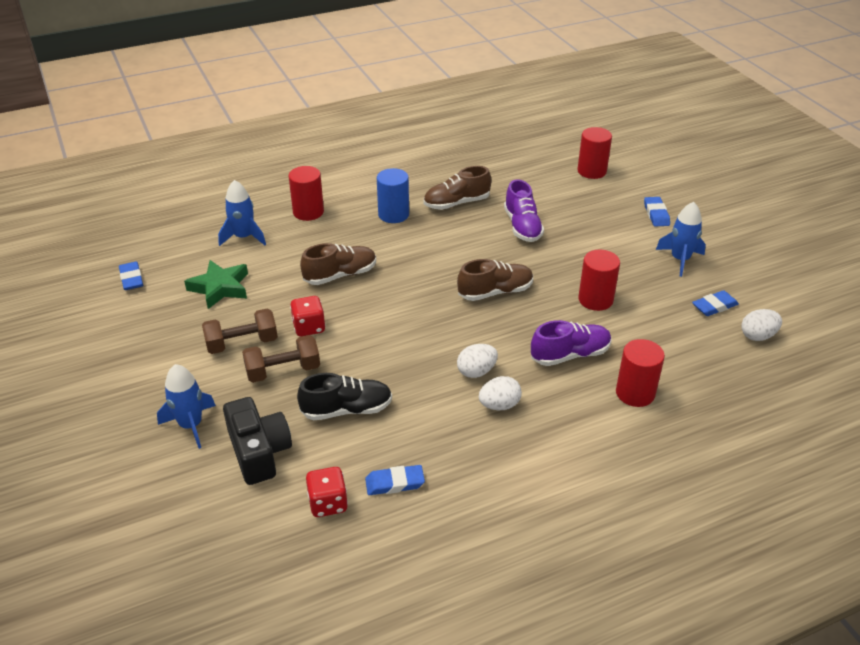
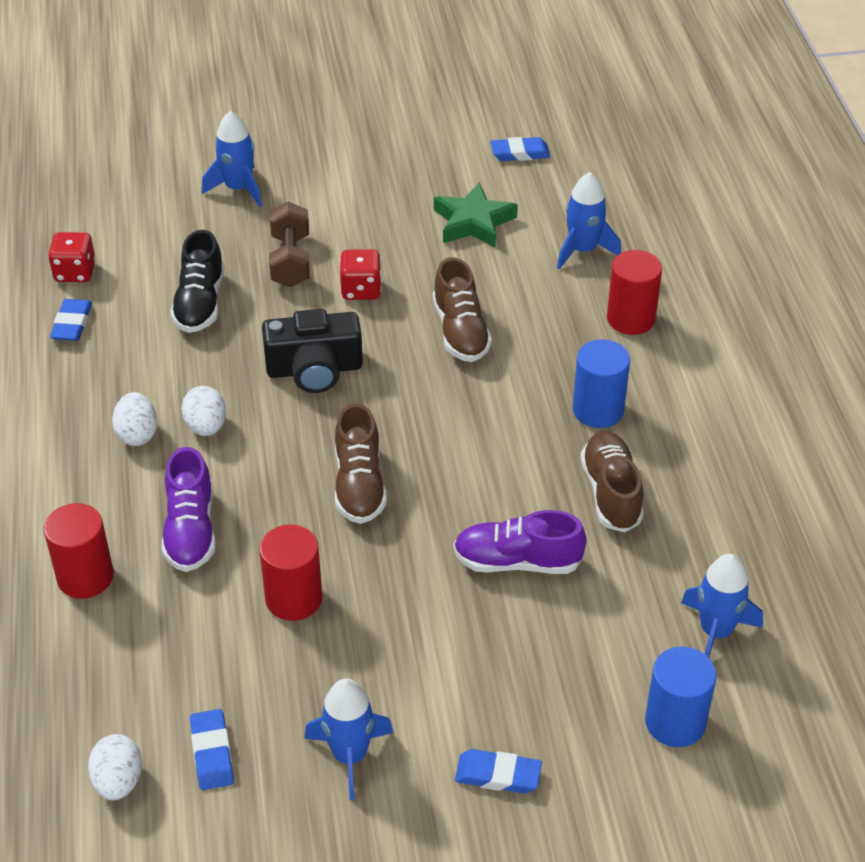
camera: 105 degrees right, 5 degrees up
brown dumbbell [202,309,278,354] -> none
black camera [223,397,292,485] -> black camera moved to [262,309,363,393]
red cylinder [578,127,612,179] -> blue cylinder [645,647,716,747]
none -> blue rocket [681,554,763,658]

